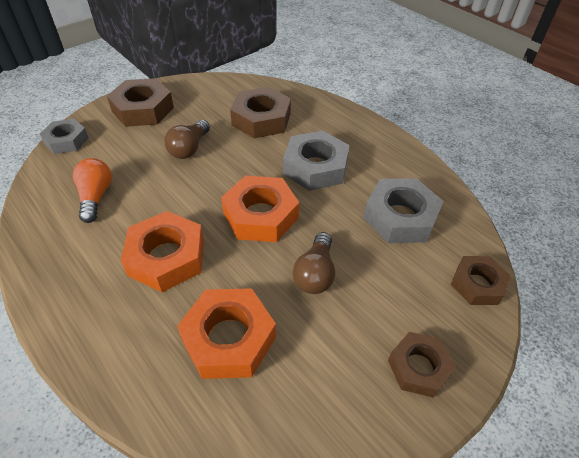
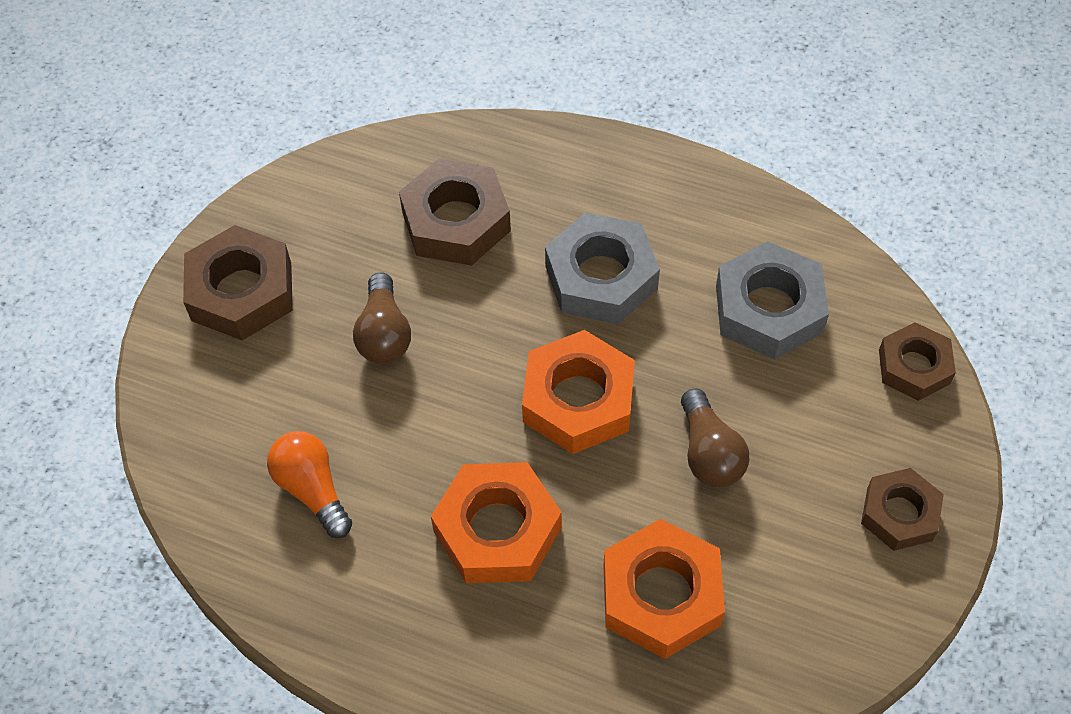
camera: 25 degrees left, 10 degrees up
grey nut [40,119,89,154] -> none

